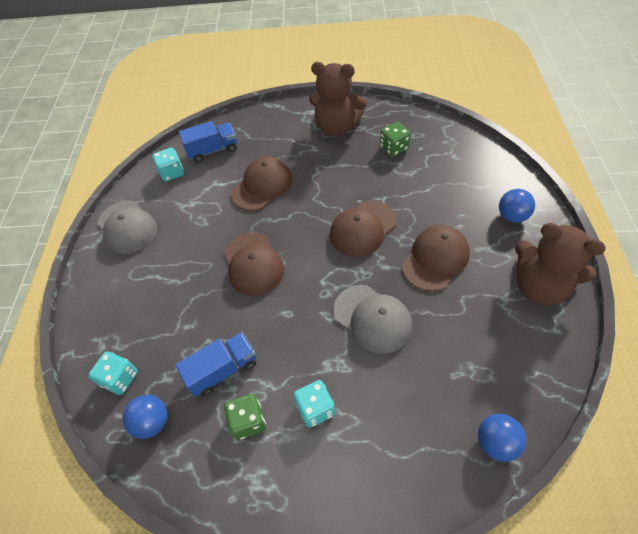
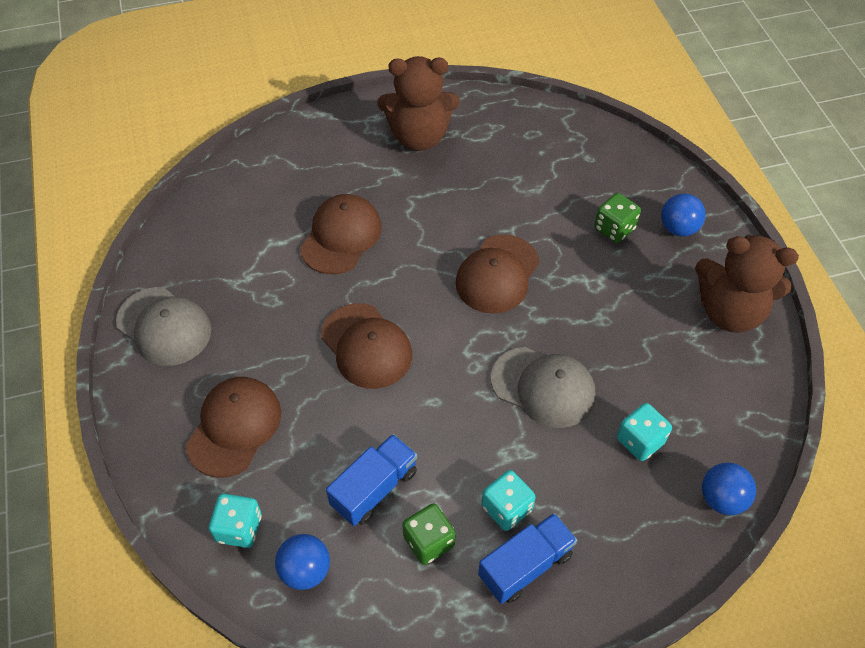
camera: 20 degrees left, 0 degrees up
turquoise dice [153,148,184,182] -> turquoise dice moved to [617,403,672,461]
blue truck [179,121,237,163] -> blue truck moved to [478,513,577,604]
green dice [380,122,411,157] -> green dice moved to [594,193,641,243]
brown cap [402,225,470,291] -> brown cap moved to [186,377,281,478]

